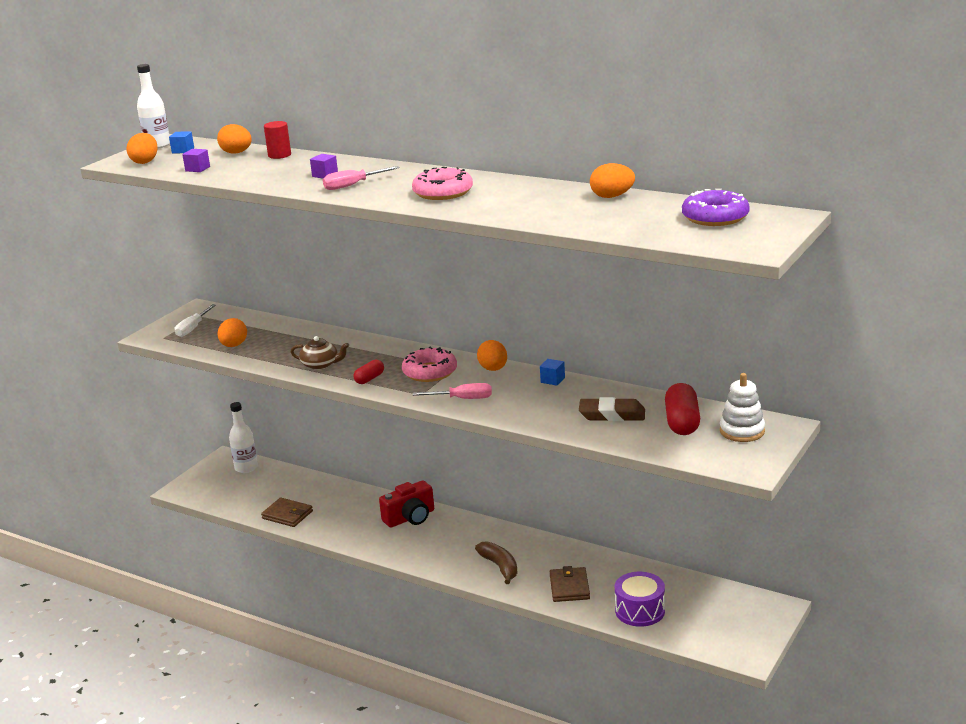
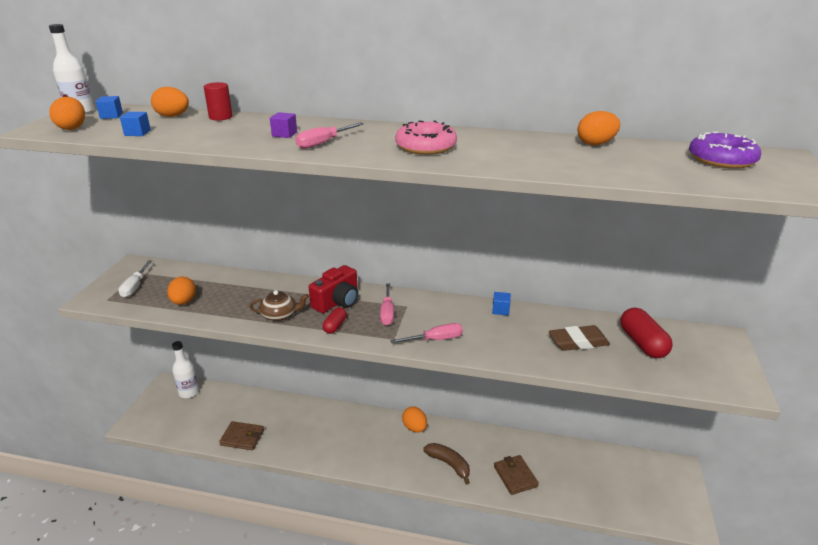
camera: 20 degrees left, 5 degrees up
purple cube [182,149,210,172] -> blue cube [120,112,151,136]
red camera [379,480,434,528] -> red camera moved to [309,265,358,313]
pink donut [402,347,457,382] -> pink screwdriver [380,283,394,325]
orange egg [477,340,507,371] -> orange egg moved to [402,407,427,432]
purple drum [615,572,665,627] -> none
white stacking toy [720,373,765,442] -> none

